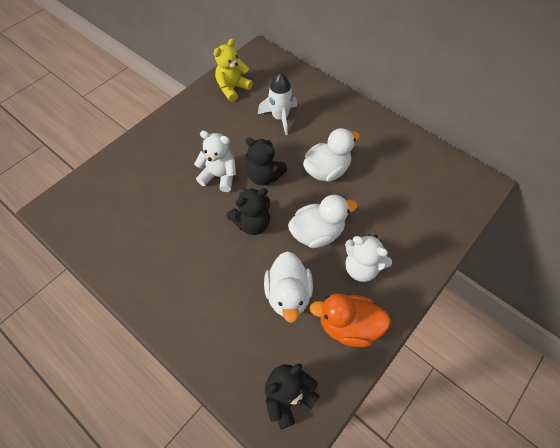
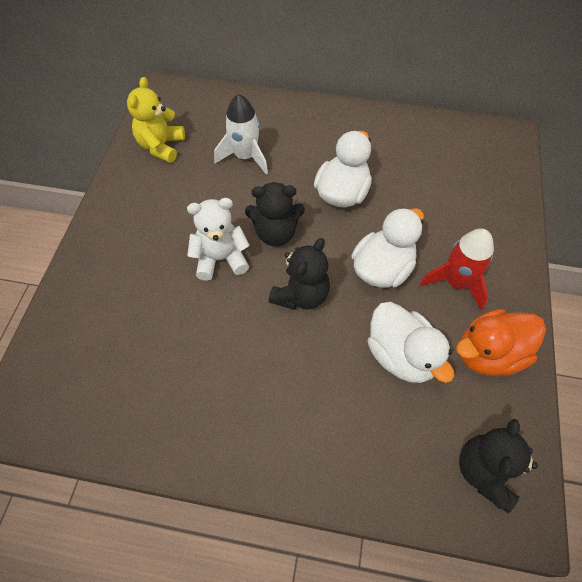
camera: 30 degrees left, 0 degrees up
white teddy bear [345,234,392,282] -> red rocket [420,229,494,311]

